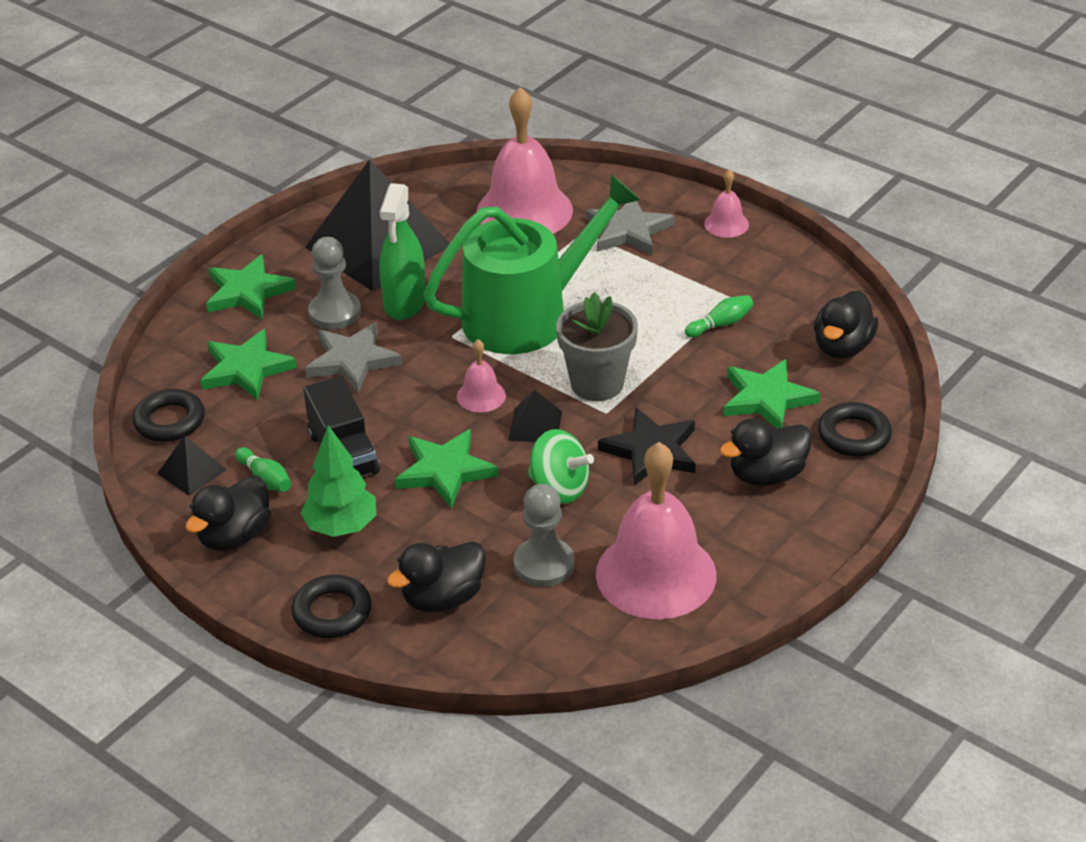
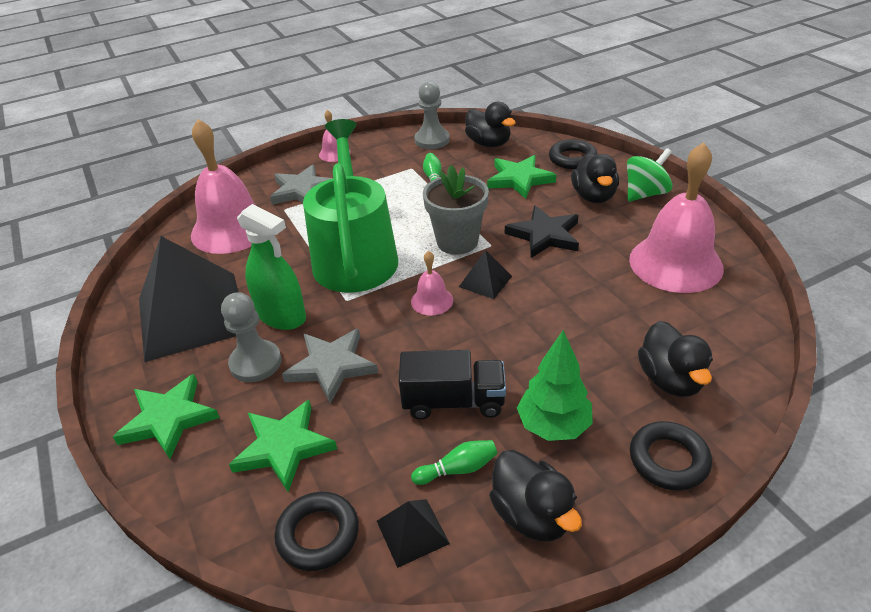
camera: 65 degrees left, 0 degrees up
green star [395,429,498,508] -> none
grey pawn [514,484,575,587] -> grey pawn moved to [415,82,450,149]
green spinning top [528,429,594,504] -> green spinning top moved to [627,148,672,202]

